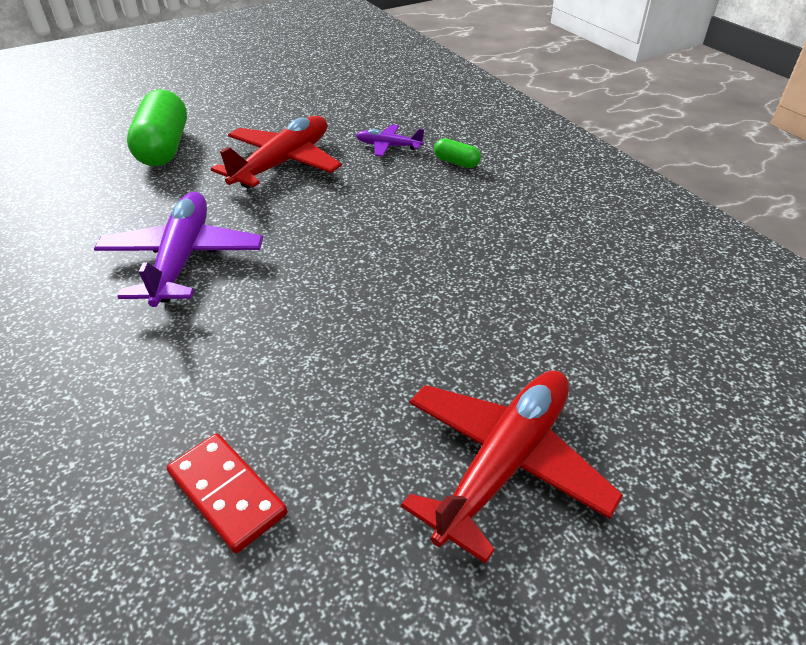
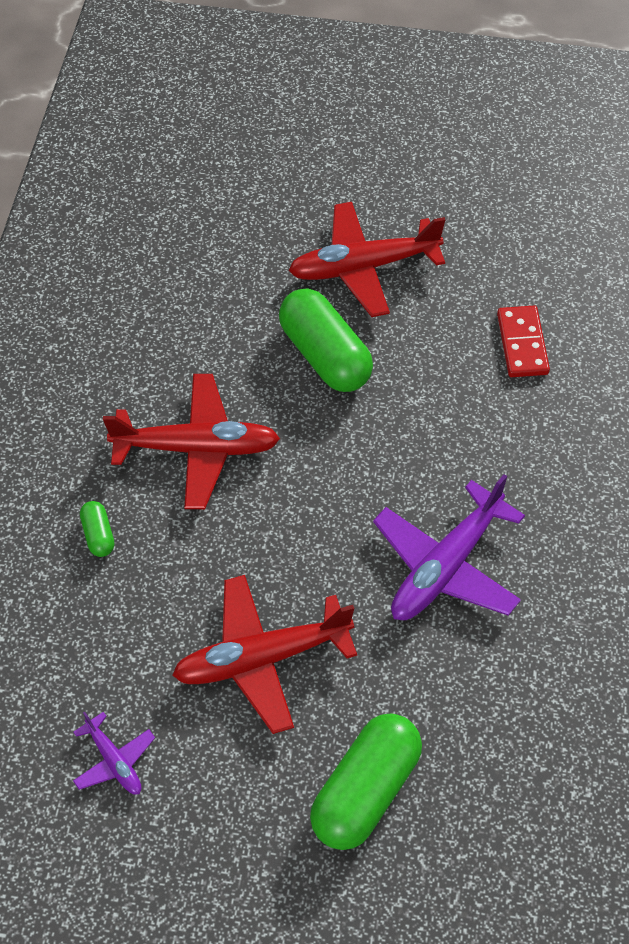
camera: 140 degrees left, 15 degrees up
purple plane [356,124,424,157] -> purple plane moved to [73,711,155,795]
none -> red plane [103,374,280,509]
none -> green capsule [279,288,373,392]

